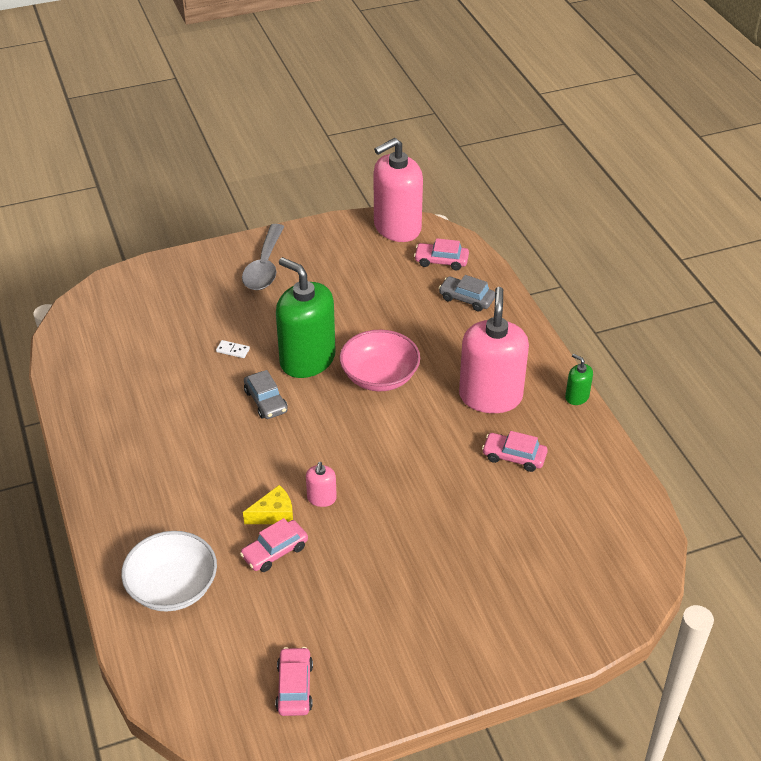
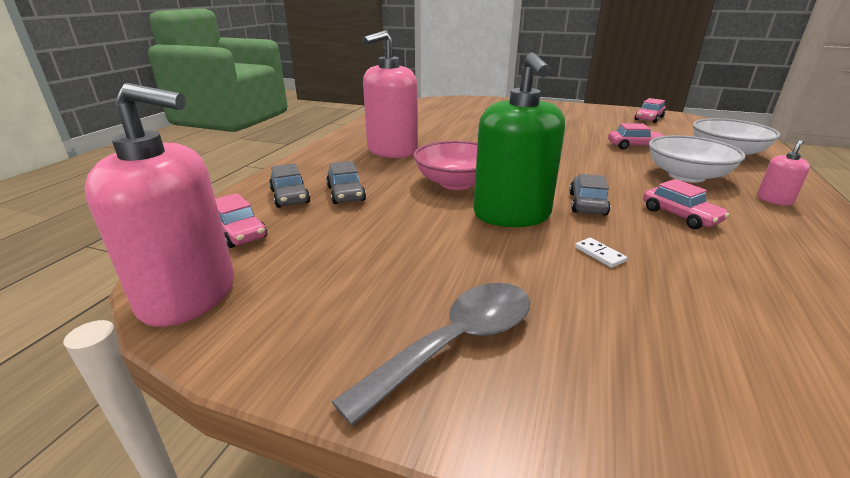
camera: 140 degrees left, 15 degrees down
yellow cheese [243,485,293,524] -> none
pink soap dispenser [306,462,337,507] -> pink soap dispenser moved to [757,139,810,205]
pink car [482,431,548,472] -> pink car moved to [643,179,729,229]
green soap dispenser [565,354,593,405] -> none
none -> grey car [326,161,366,204]
none -> white bowl [649,135,746,183]

